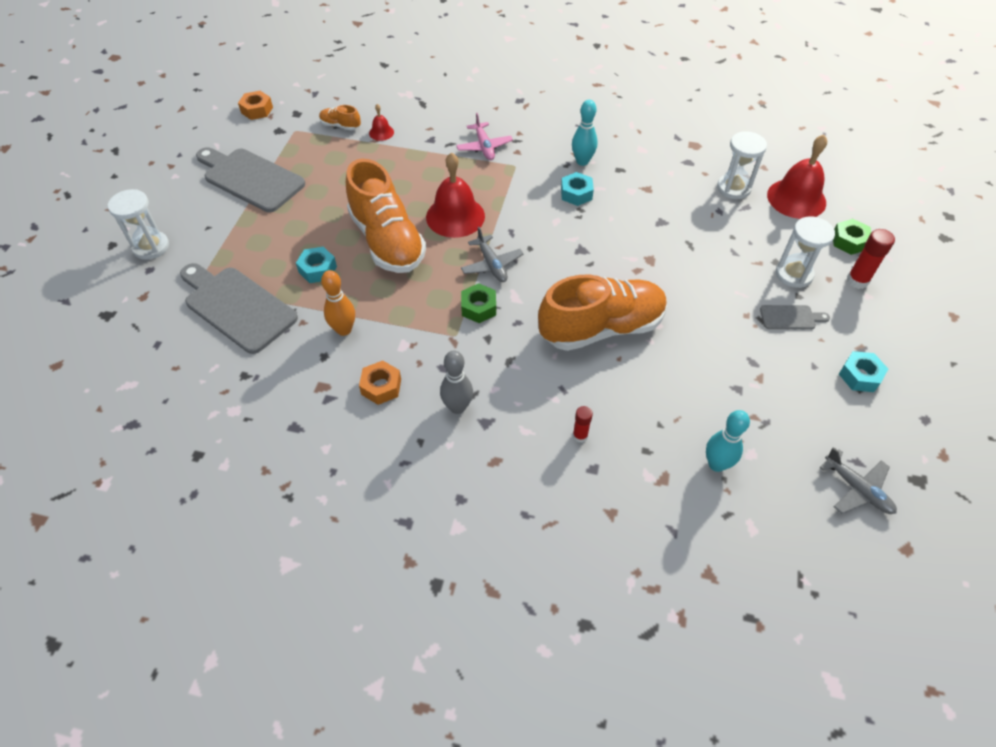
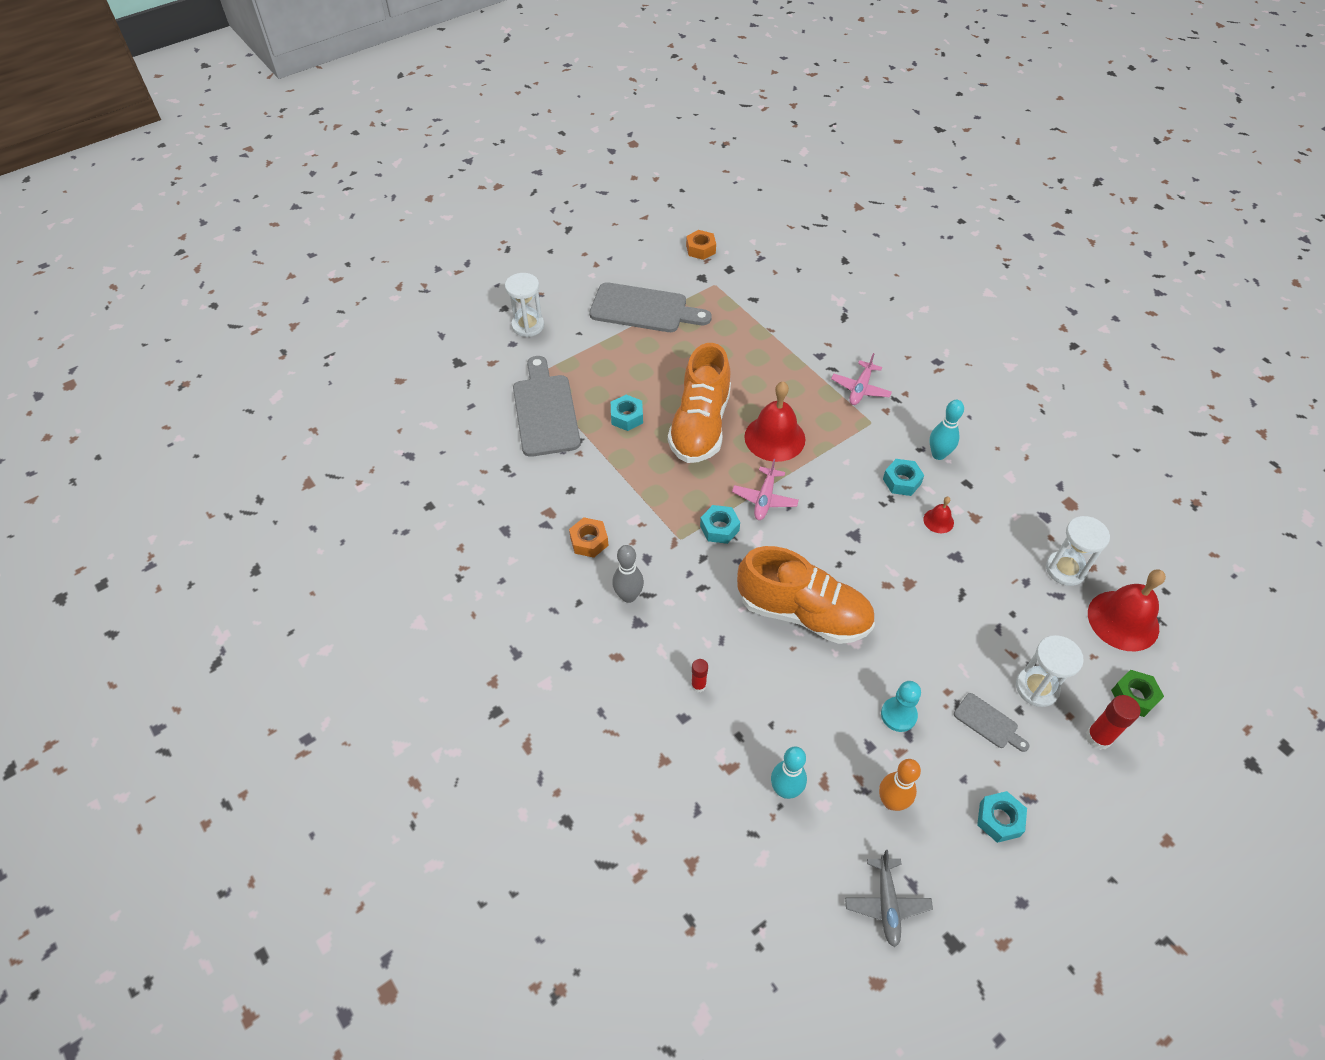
camera: 40 degrees right, 0 degrees up
grey cutting board [196,147,305,212] -> grey cutting board turned 120 degrees clockwise [589,282,712,332]
orange shoe [319,105,361,131] -> none
orange bowling pin [321,270,355,336] -> orange bowling pin moved to [879,759,921,811]
red bell [369,104,394,141] -> red bell moved to [923,497,954,533]
grey plane [461,227,524,282] -> pink plane [732,459,799,520]
green nut [461,283,496,323] -> turquoise nut [700,505,740,544]
none -> turquoise pawn [881,681,921,732]

